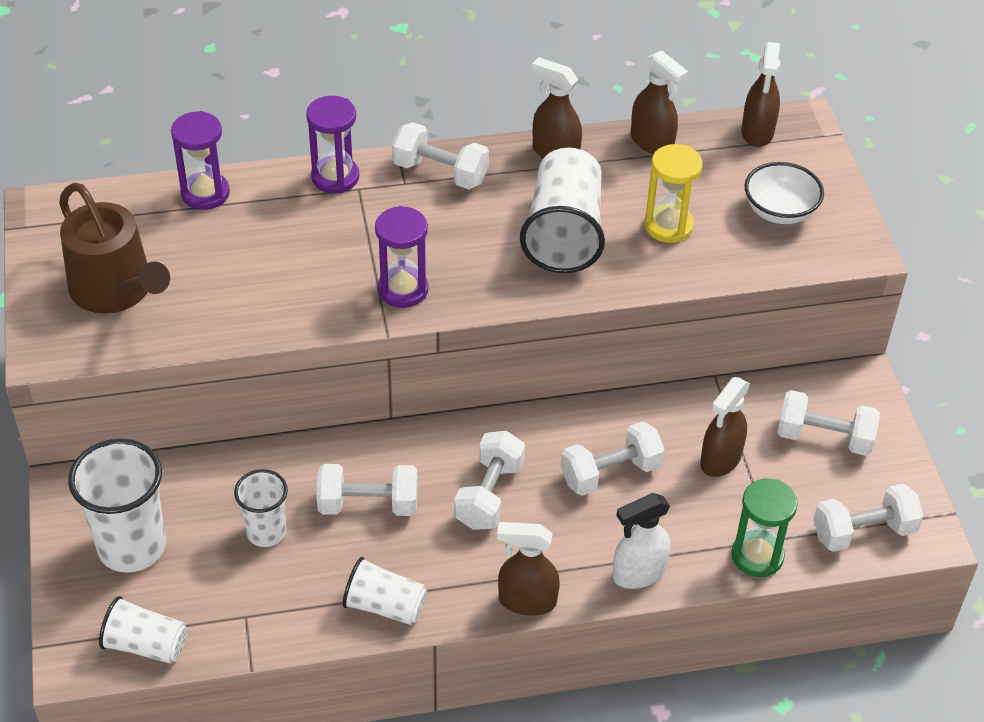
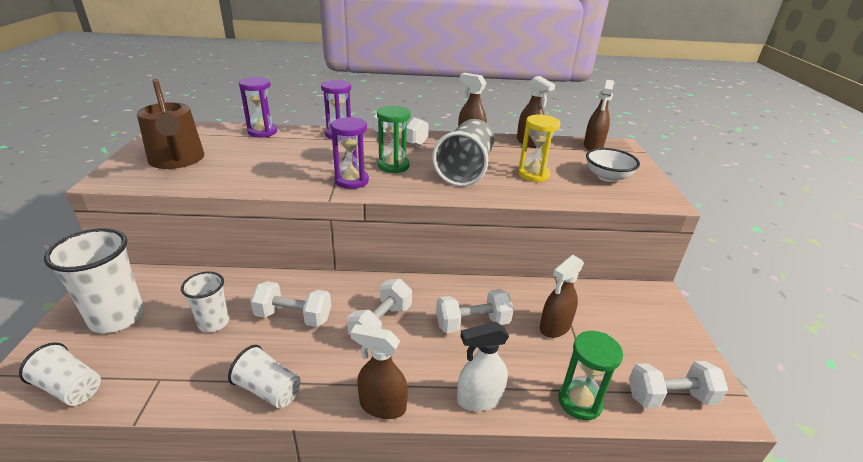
camera: 10 degrees right, 15 degrees down
white cup [520,148,605,273] -> grey cup [432,119,494,186]
white dumbbell [777,390,880,456] -> none
none -> green hourglass [377,106,411,173]

